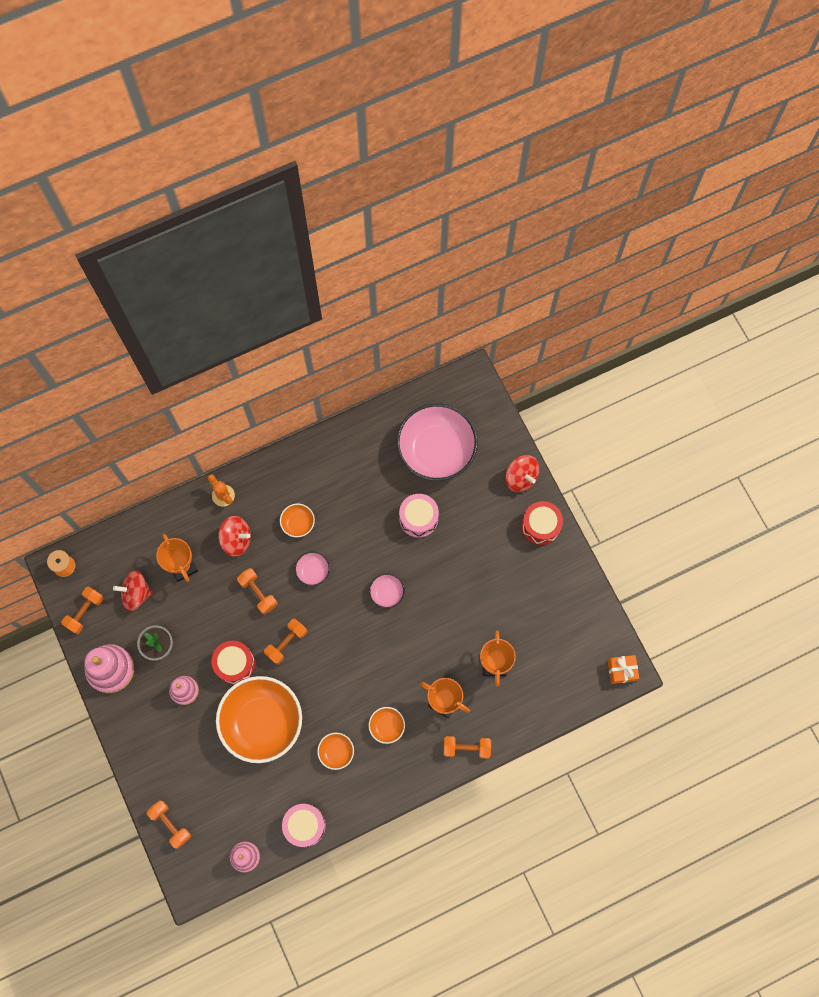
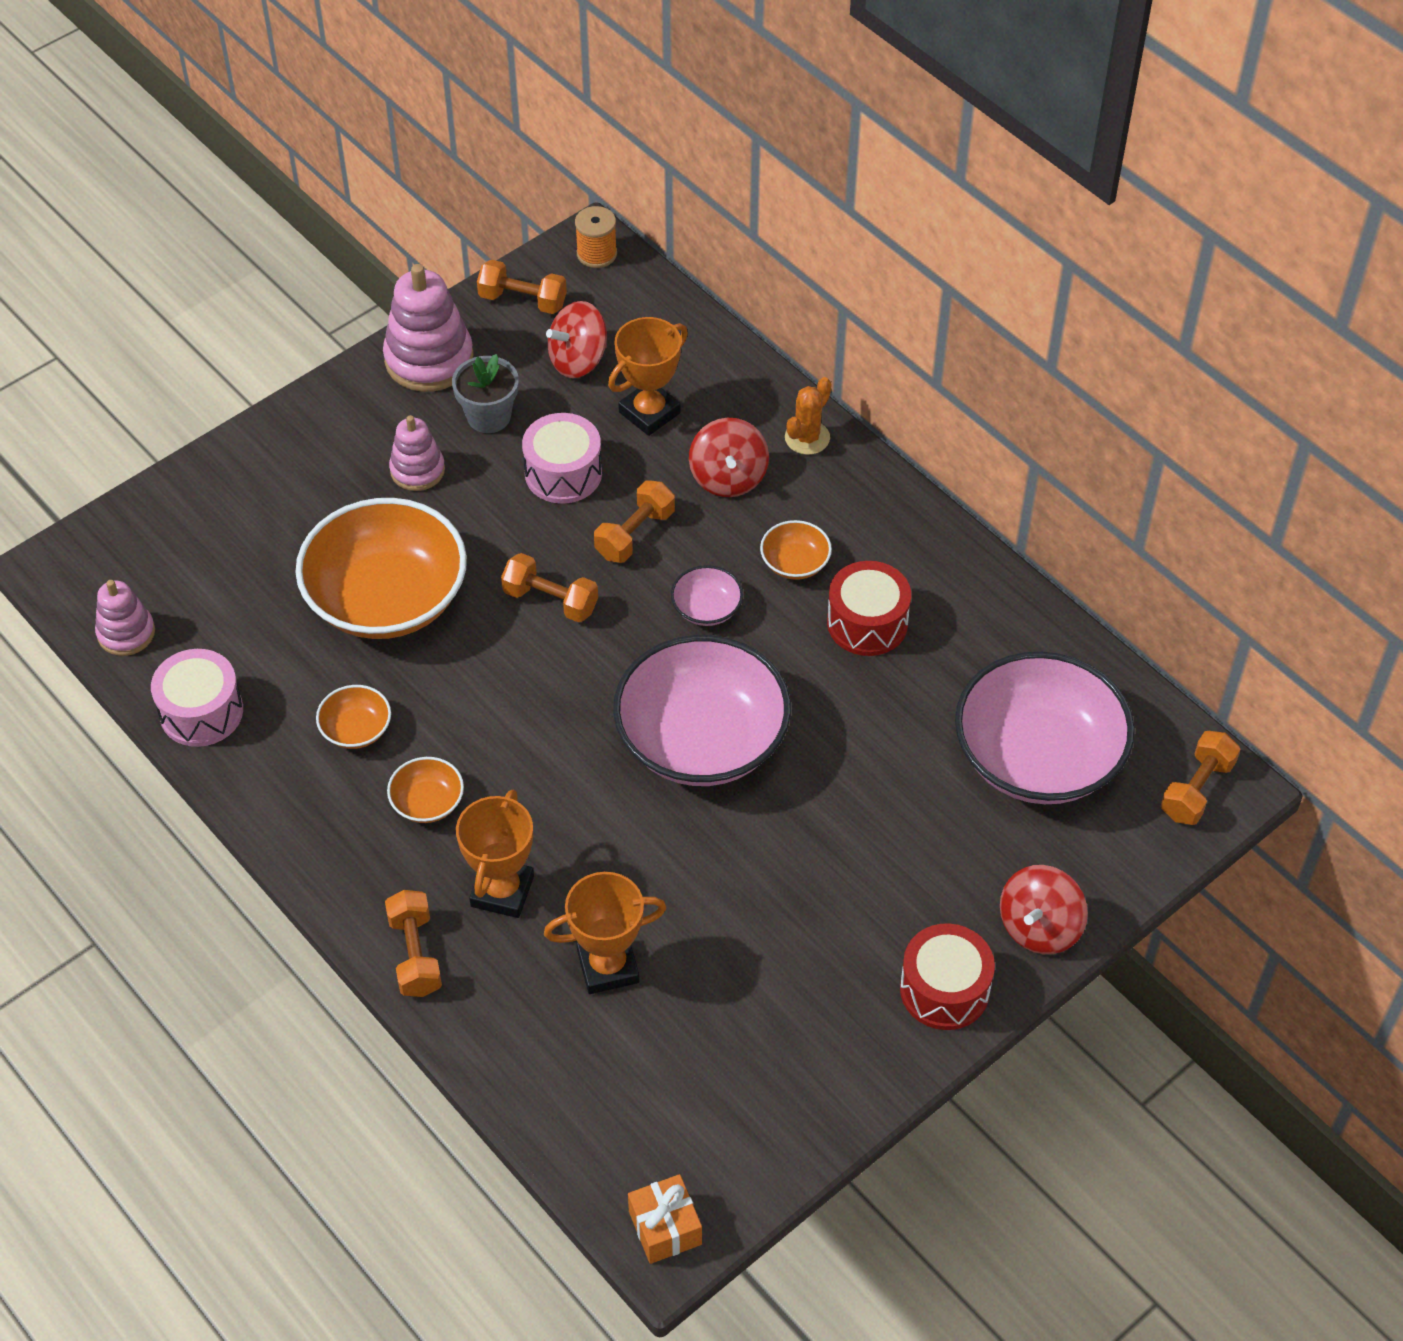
camera: 75 degrees right, 20 degrees down
red spinning top [113,570,153,611] -> red spinning top turned 105 degrees counterclockwise [546,301,607,378]
orange dumbbell [147,801,191,849] -> orange dumbbell moved to [1161,731,1240,825]
red drum [211,641,255,684] -> red drum moved to [827,561,911,656]
pink bowl [369,573,405,608] -> pink bowl [613,635,791,786], size x2.34
pink drum [399,494,439,538] -> pink drum moved to [522,413,602,504]

